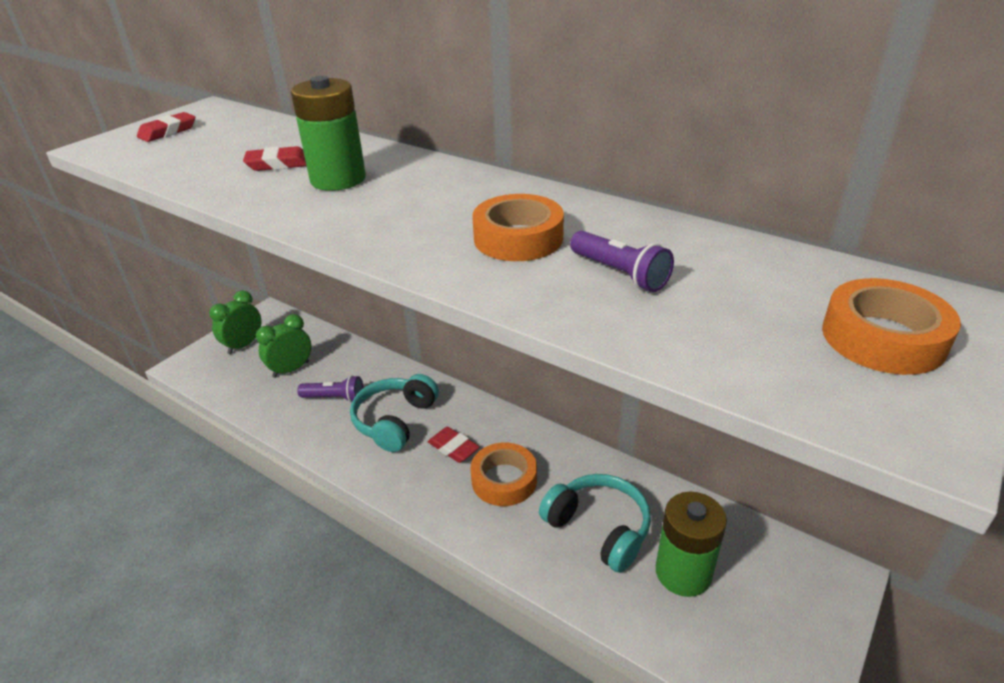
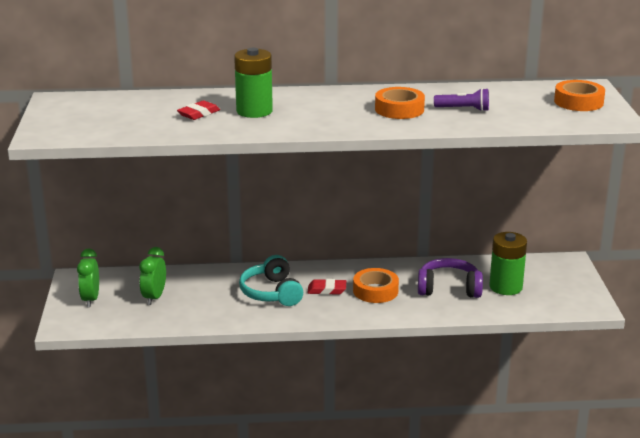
camera: 40 degrees left, 10 degrees down
red eraser [137,112,195,142] -> none
purple flashlight [297,375,363,403] -> none
turquoise headphones [539,474,651,573] -> purple headphones [418,258,483,298]

